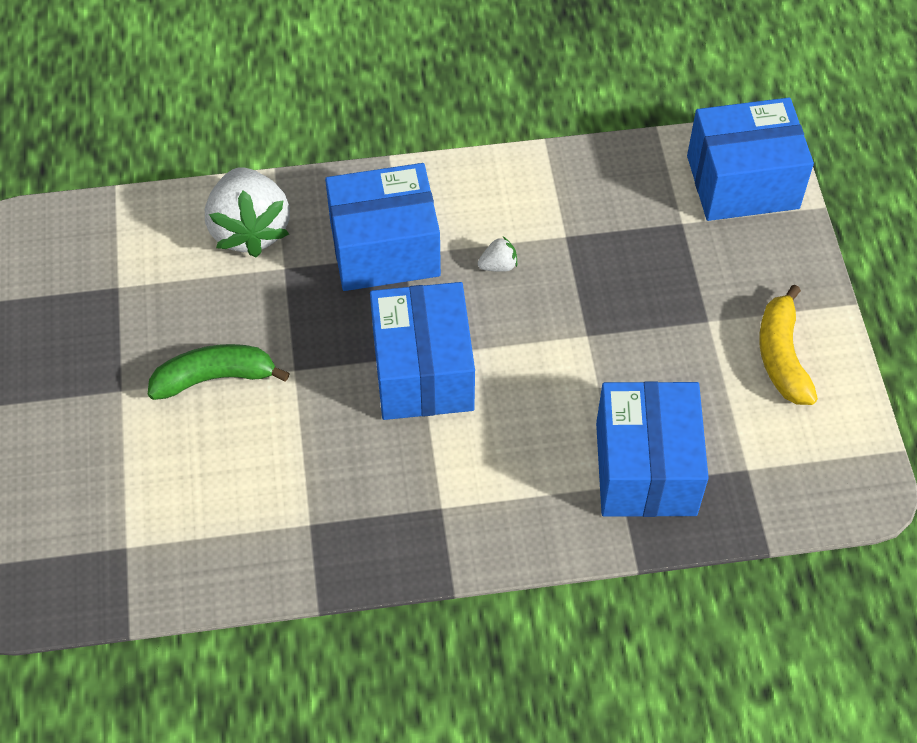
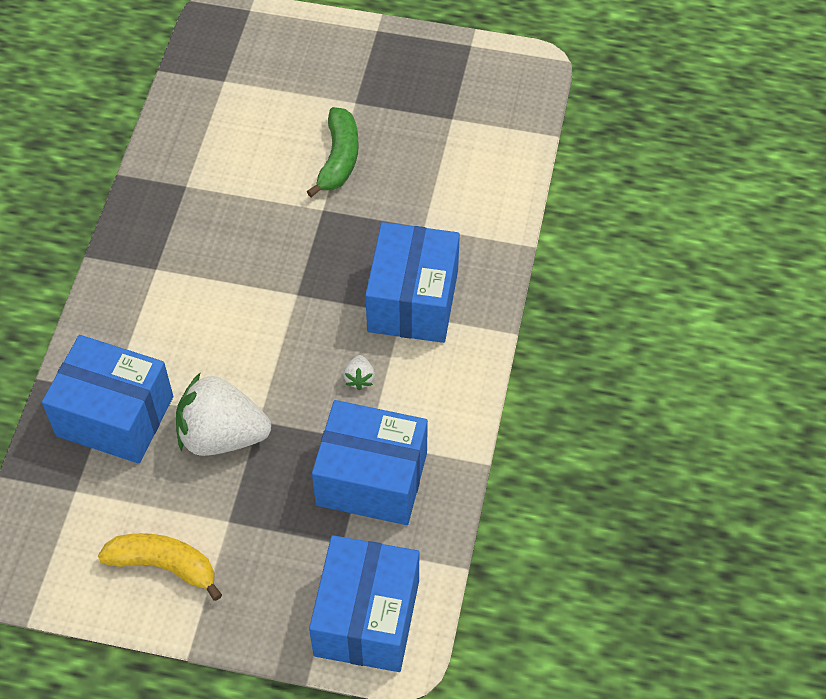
camera: 110 degrees right, 0 degrees up
white strawberry [205,167,290,257] -> white strawberry moved to [176,372,271,456]
blue box [370,282,475,420] -> blue box moved to [312,400,428,525]

